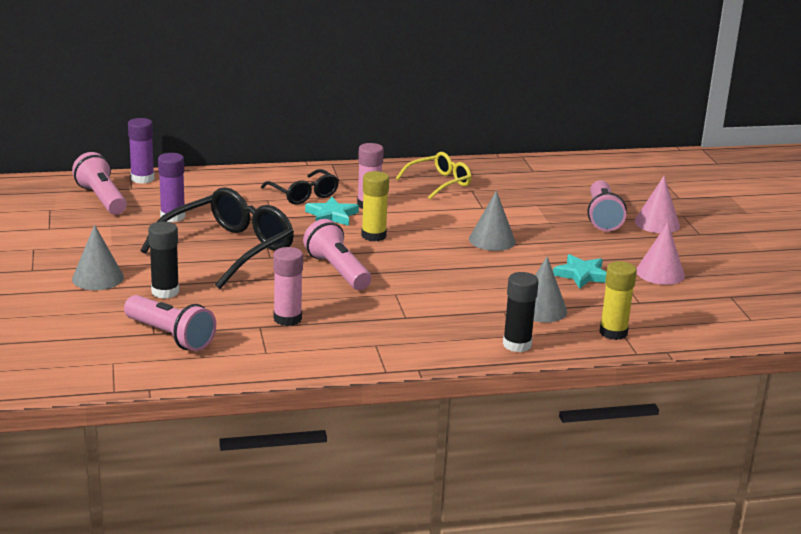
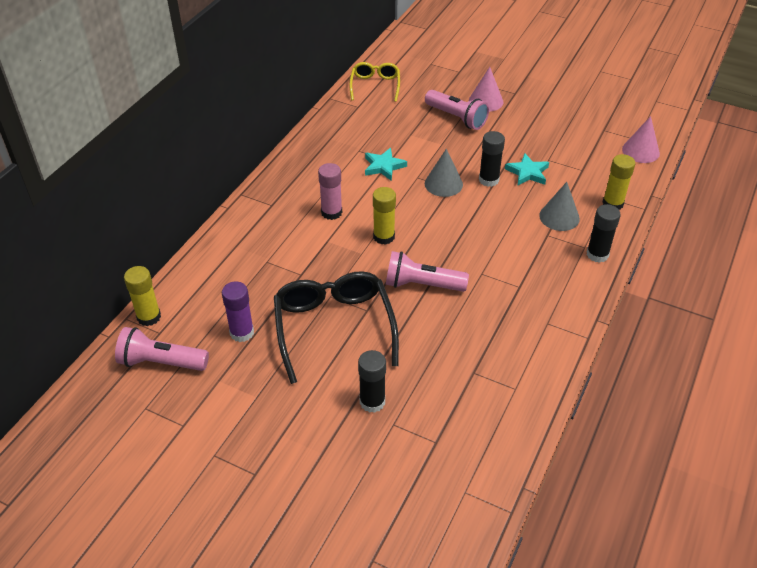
camera: 50 degrees left, 20 degrees up
grey cone [72,225,124,290] -> none
pink flashlight [124,295,216,351] -> none
purple glue stick [128,118,154,184] -> yellow glue stick [124,266,161,326]
black glasses [261,169,339,205] -> none
pink glue stick [273,247,303,326] -> none
turquoise star [305,197,359,226] -> turquoise star moved to [365,148,407,181]
yellow glasses [396,152,472,199] -> yellow glasses moved to [349,62,400,102]
pink cone [636,222,685,285] -> pink cone moved to [622,116,660,163]
none -> black glue stick [479,131,505,187]

